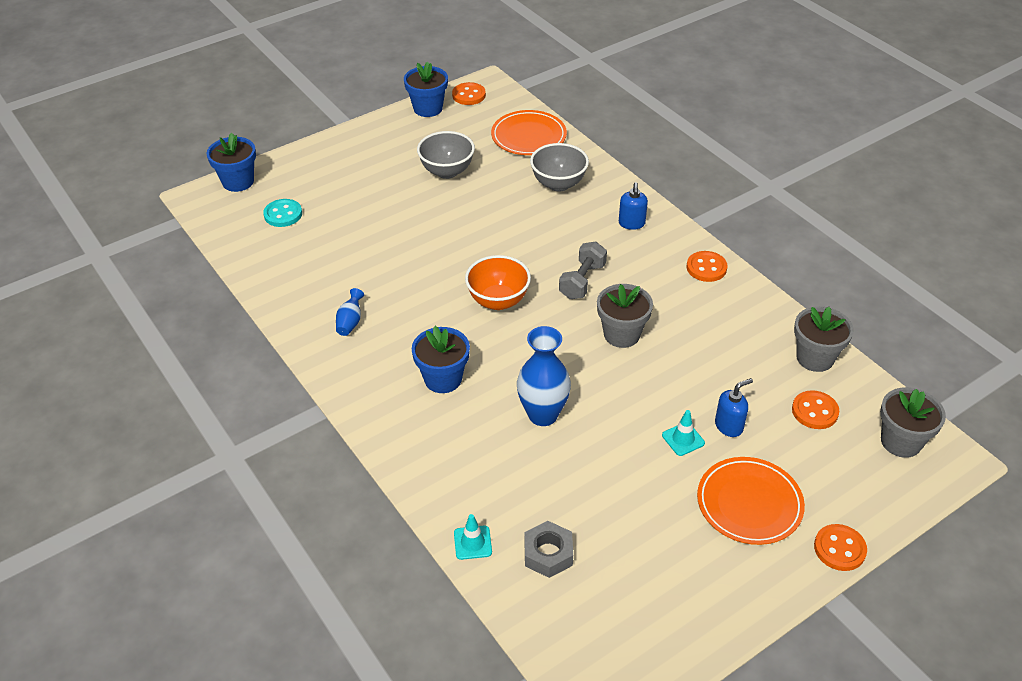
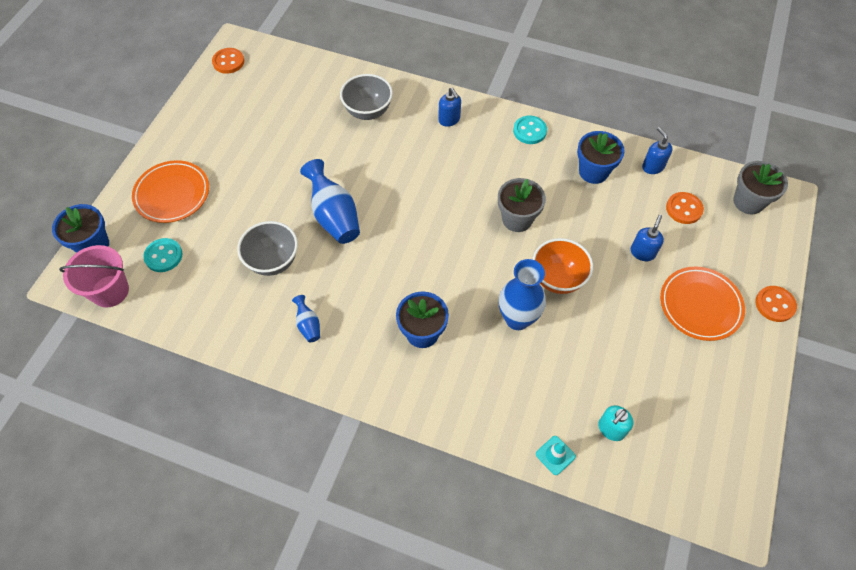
camera: 35 degrees left, 15 degrees up
blue flower pot [404,61,448,117] -> blue flower pot moved to [577,131,625,184]
grey bowl [417,131,475,179] -> grey bowl moved to [237,221,298,276]
orange bowl [465,255,531,310] -> orange bowl moved to [532,238,593,294]
orange plate [491,110,567,155] -> orange plate moved to [132,160,209,223]
grey nut [525,521,573,578] -> turquoise soap dispenser [598,405,634,441]
grey dumbbell [559,241,607,299] -> none
turquoise traffic cone [662,410,705,456] -> none
orange button [687,251,727,282] -> turquoise button [513,116,547,144]
grey flower pot [794,306,854,372] -> blue soap dispenser [642,127,673,174]
none -> pink bucket [59,245,129,308]
none -> blue vase [300,159,360,244]

